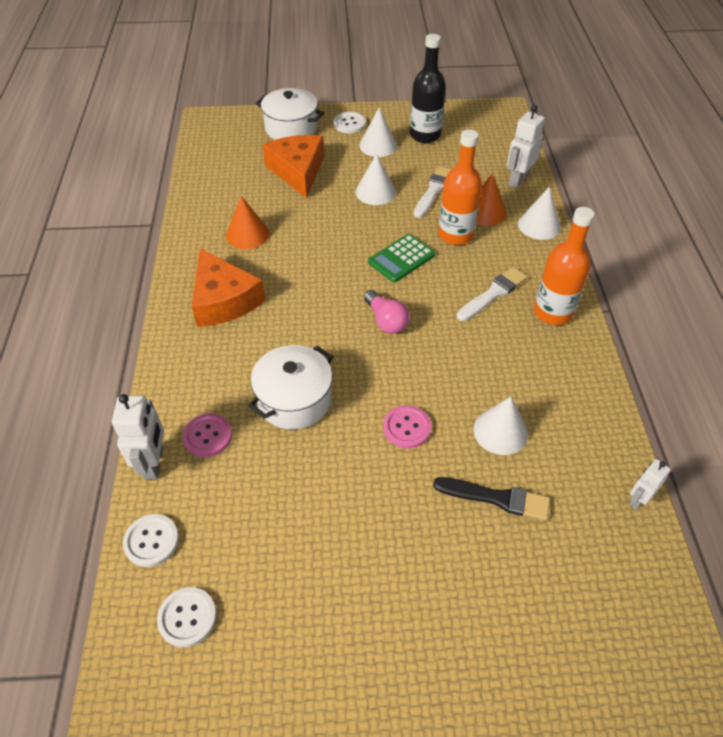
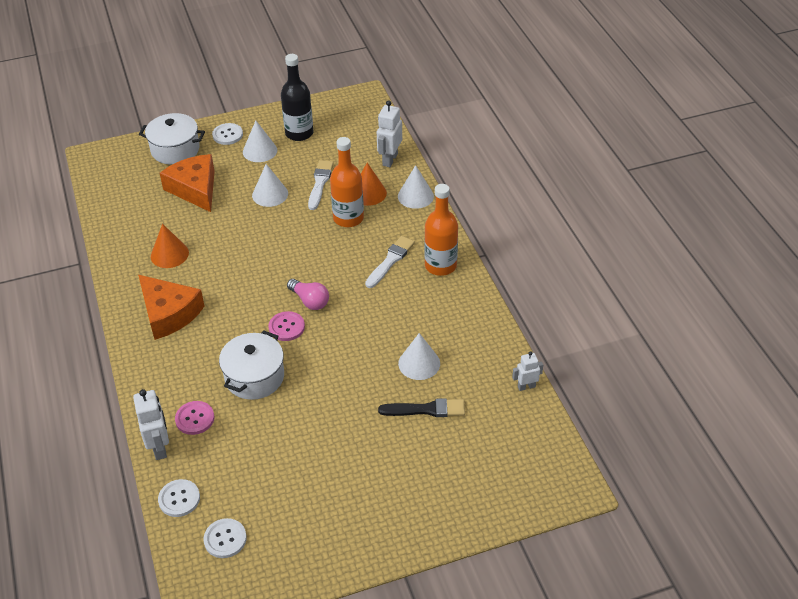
camera: 15 degrees left, 5 degrees down
green calculator [368,234,435,283] -> none
pink button [383,405,431,448] -> pink button moved to [268,311,305,341]
white robot [629,459,671,510] -> white robot turned 45 degrees clockwise [512,351,543,391]

